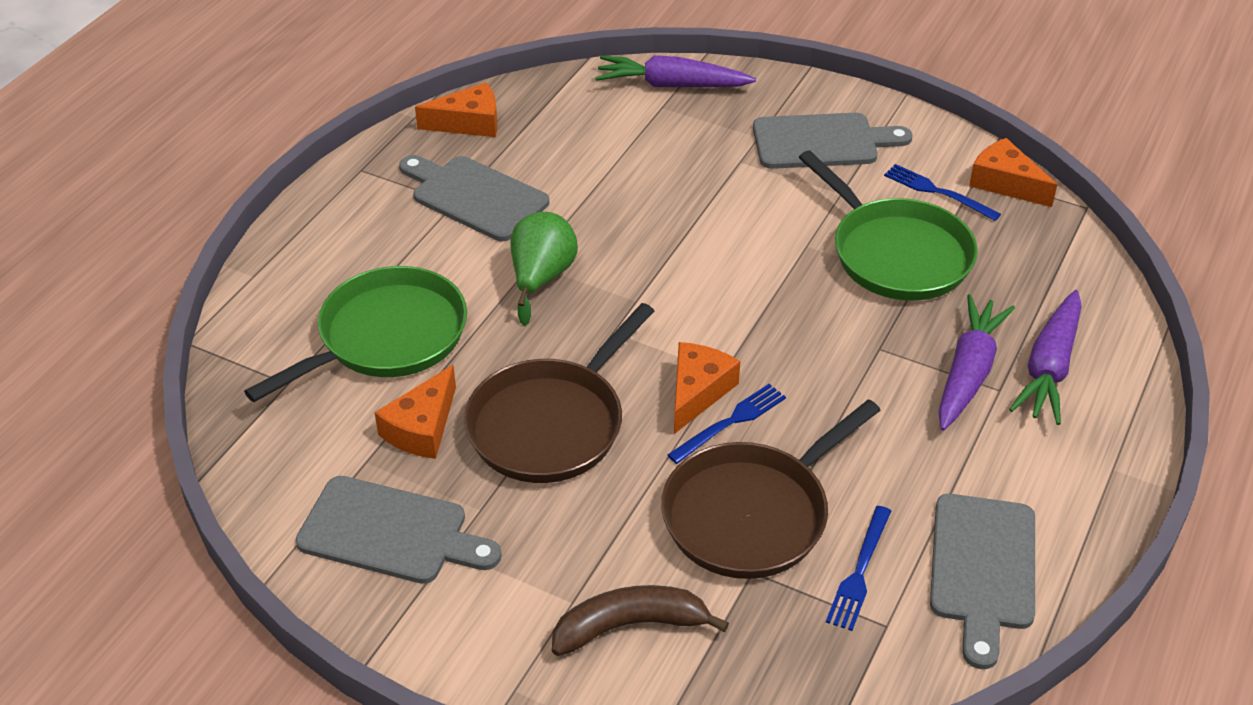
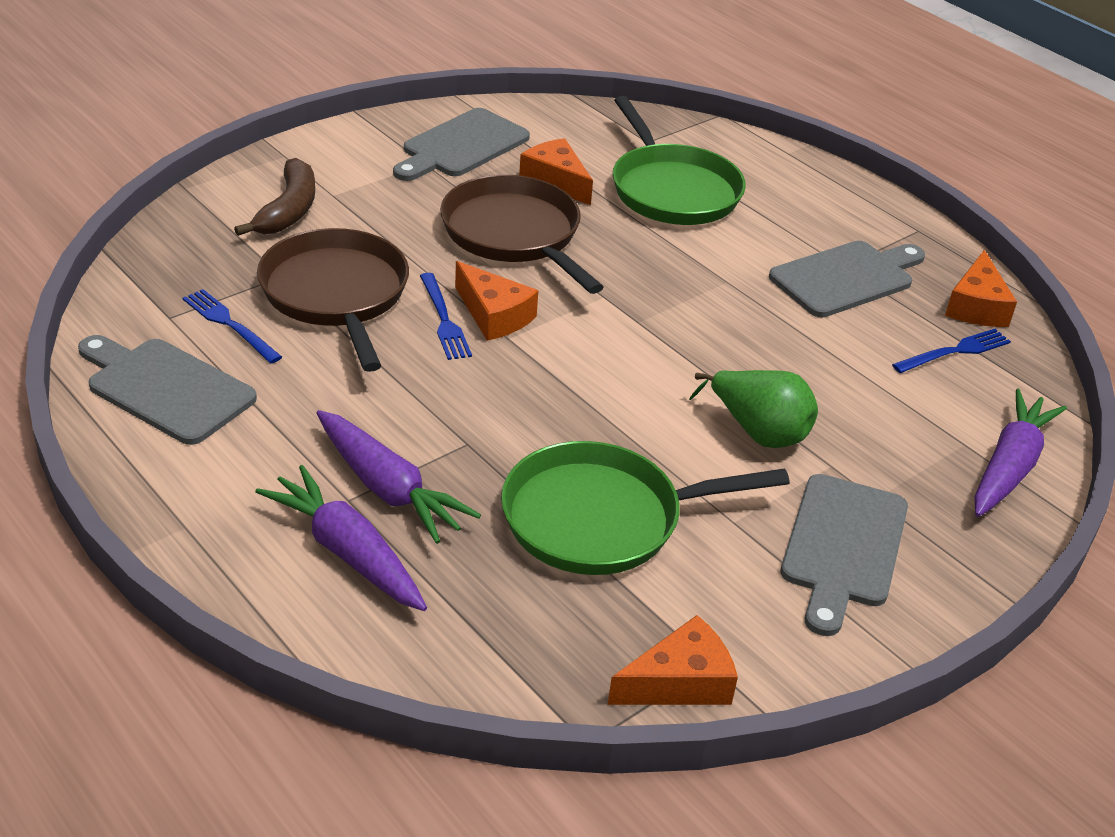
camera: 110 degrees right, 5 degrees down
green pear [511,212,578,326] -> green pear moved to [689,370,818,448]
blue fork [884,164,1001,221] -> blue fork moved to [892,329,1011,373]

